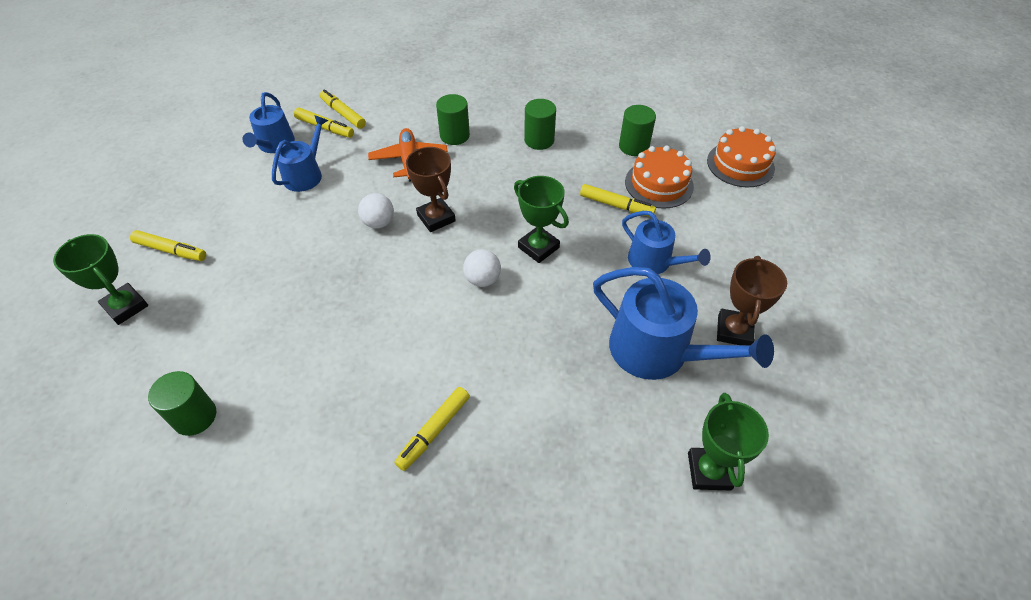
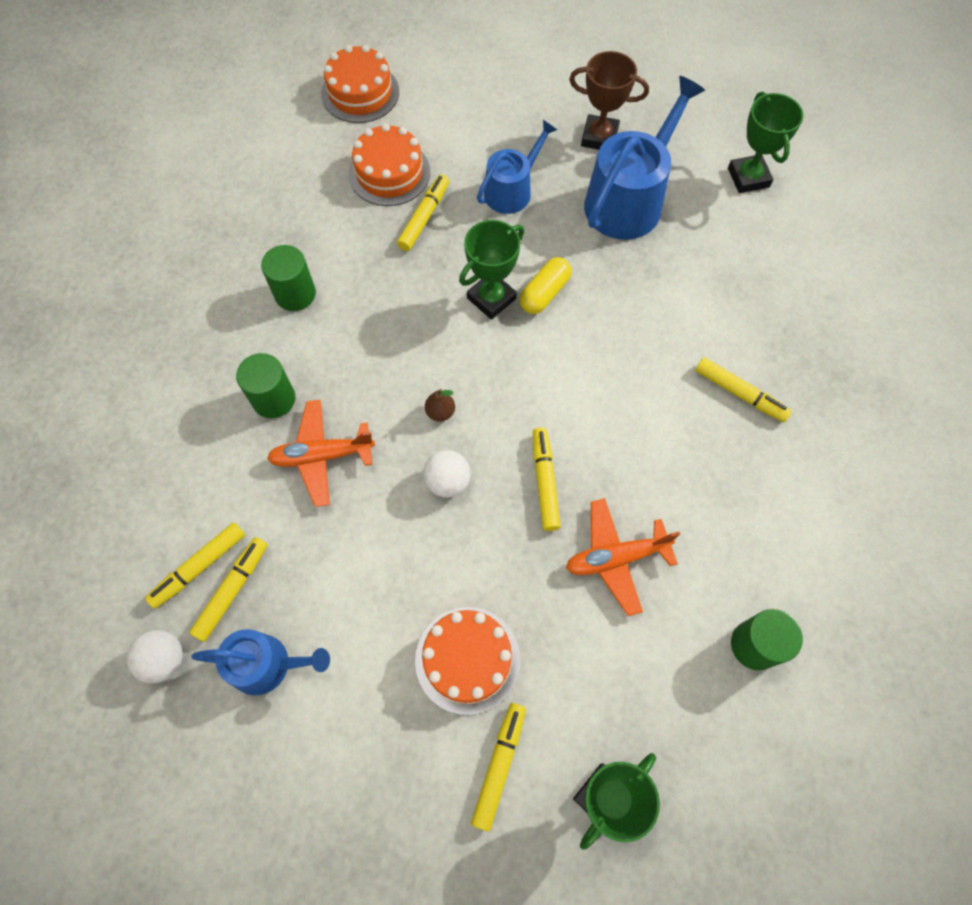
camera: 90 degrees left, 15 degrees up
blue watering can [272,115,328,192] -> none
brown trophy [406,147,456,232] -> brown pear [425,389,455,422]
white ball [463,249,501,287] -> white ball moved to [127,630,183,683]
green cylinder [619,105,656,156] -> none
green trophy [688,393,769,491] -> green trophy turned 75 degrees clockwise [728,92,804,193]
none -> orange cake [415,607,520,715]
none -> yellow capsule [519,257,572,314]
none -> yellow marker [533,428,561,531]
none -> orange plane [566,498,680,616]

